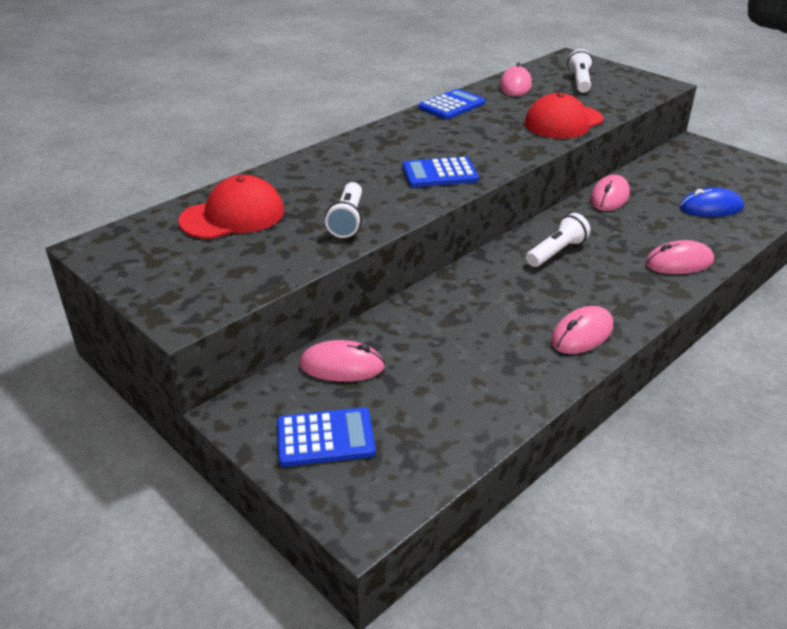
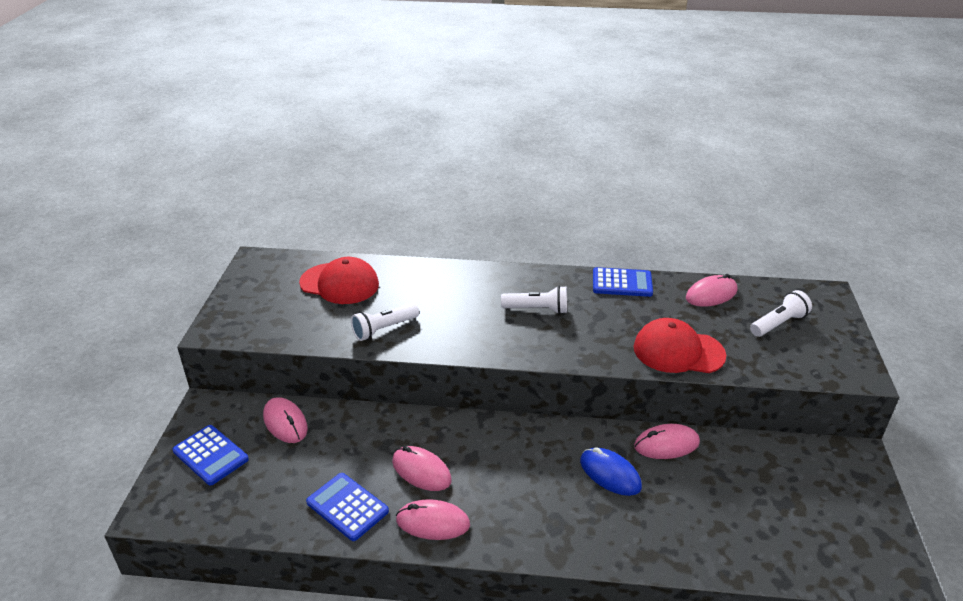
camera: 50 degrees right, 0 degrees up
blue calculator [402,157,479,187] -> blue calculator moved to [306,473,389,541]
white flashlight [526,213,591,267] -> white flashlight moved to [501,286,567,314]
pink mouse [645,240,714,274] -> pink mouse moved to [392,446,452,491]
blue mouse [679,188,744,217] -> blue mouse moved to [580,447,642,496]

